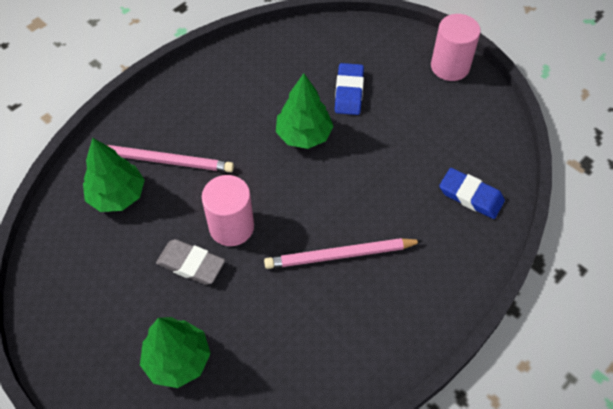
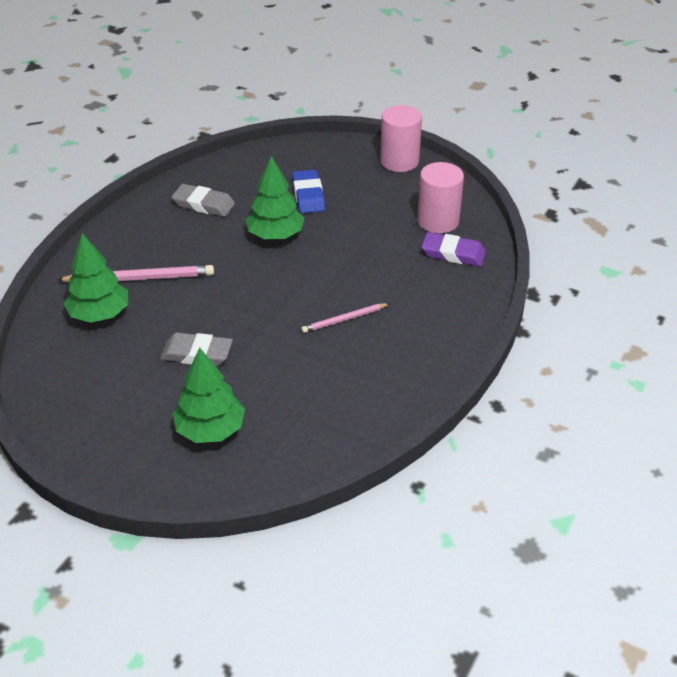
camera: 15 degrees left, 15 degrees down
pink cylinder [202,175,254,246] -> pink cylinder moved to [417,162,464,234]
pink pencil [264,238,422,269] -> pink pencil [301,303,390,333], size x0.60
blue eraser [439,168,505,219] -> purple eraser [421,232,486,267]
none -> grey eraser [172,184,235,217]

